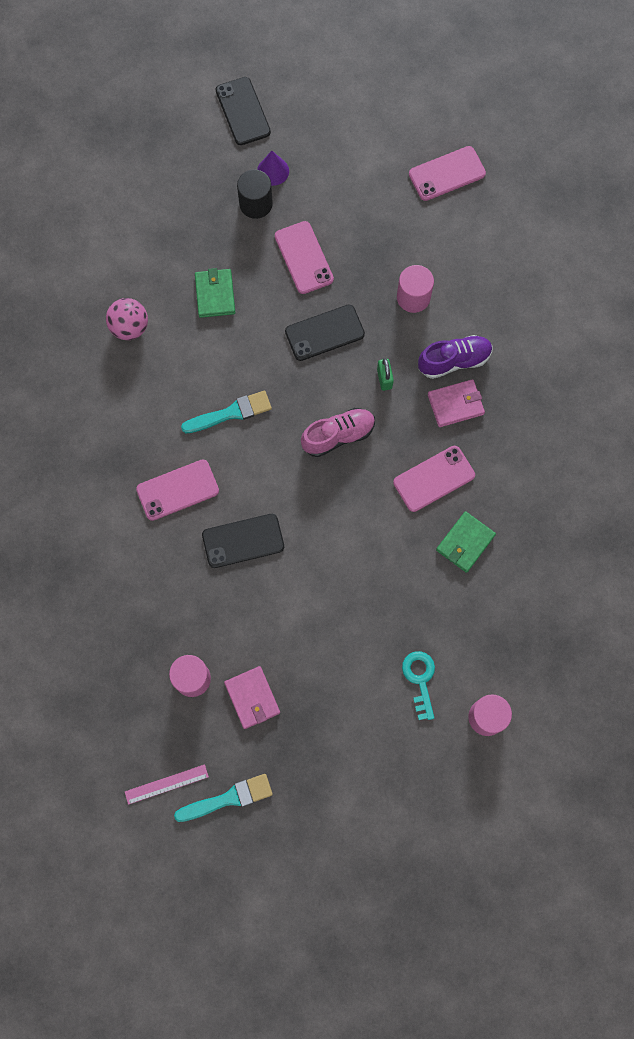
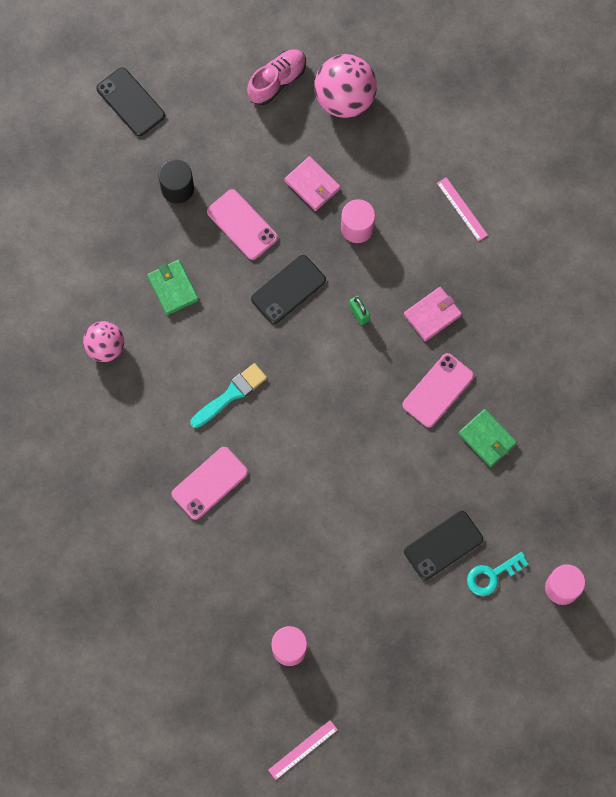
camera: 20 degrees left, 0 degrees up
turquoise brush [174,774,273,822] -> none
black phone [202,514,284,568] -> black phone moved to [404,511,483,580]
pink wallet [224,666,280,729] -> pink wallet moved to [285,156,341,211]
purple cone [257,151,289,186] -> none
pink shoe [301,408,375,457] -> pink shoe moved to [247,49,306,105]
turquoise key [402,651,435,720] -> turquoise key turned 90 degrees counterclockwise [467,552,529,596]
pink phone [409,146,486,201] -> pink ball [314,54,377,118]
purple shoe [418,335,493,379] -> none
green wallet [436,511,496,573] -> green wallet turned 60 degrees counterclockwise [458,409,517,467]
none -> pink ruler [437,177,488,241]

